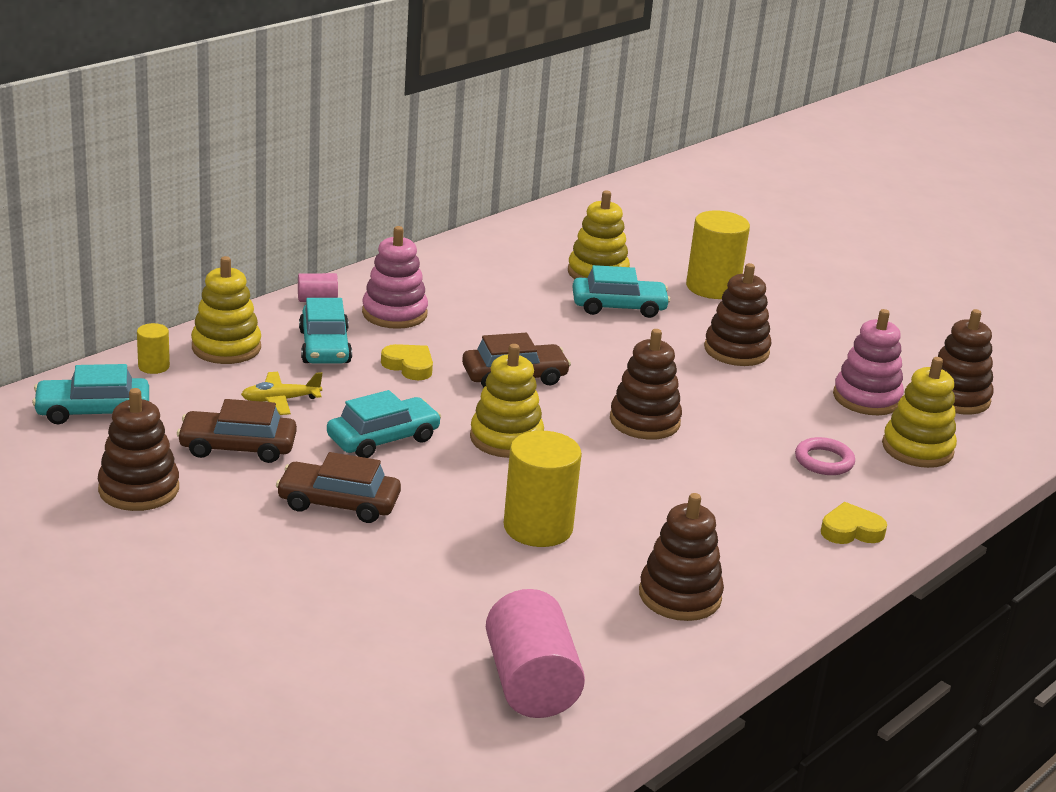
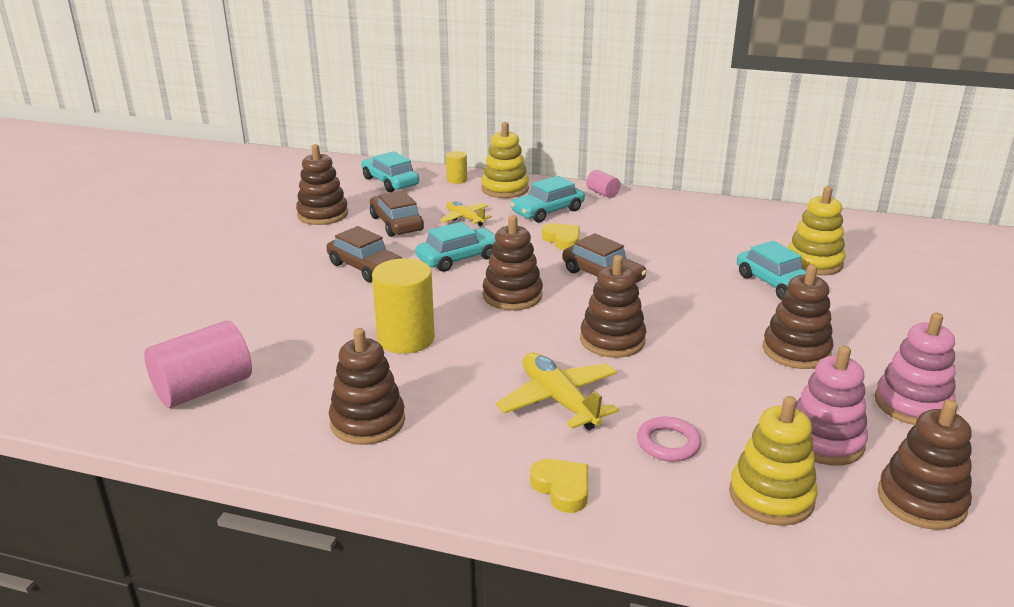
camera: 65 degrees right, 0 degrees up
brown car [276,452,401,523] -> brown car turned 150 degrees clockwise [326,226,402,282]
turquoise car [327,390,441,458] -> turquoise car turned 60 degrees counterclockwise [416,222,496,272]
pink stacking toy [362,226,428,329] -> pink stacking toy moved to [875,313,956,425]
yellow heart [381,344,433,380] -> yellow heart turned 45 degrees counterclockwise [542,223,580,250]
yellow stacking toy [470,344,544,458] -> brown stacking toy [483,215,543,310]
yellow cylinder [686,210,750,299] -> none
none -> yellow plane [496,353,619,430]

